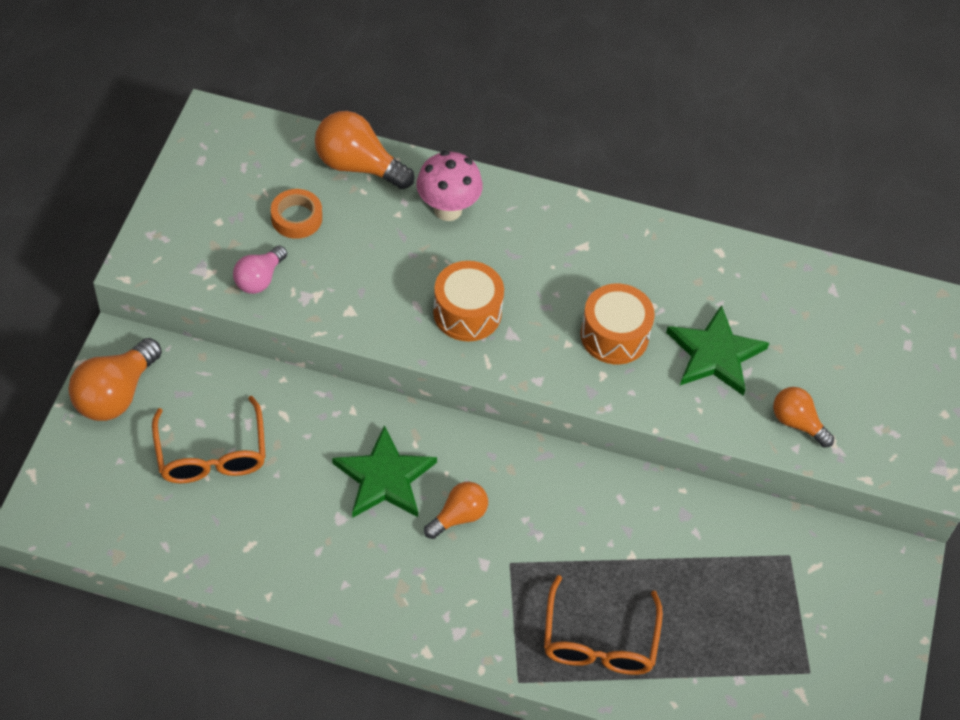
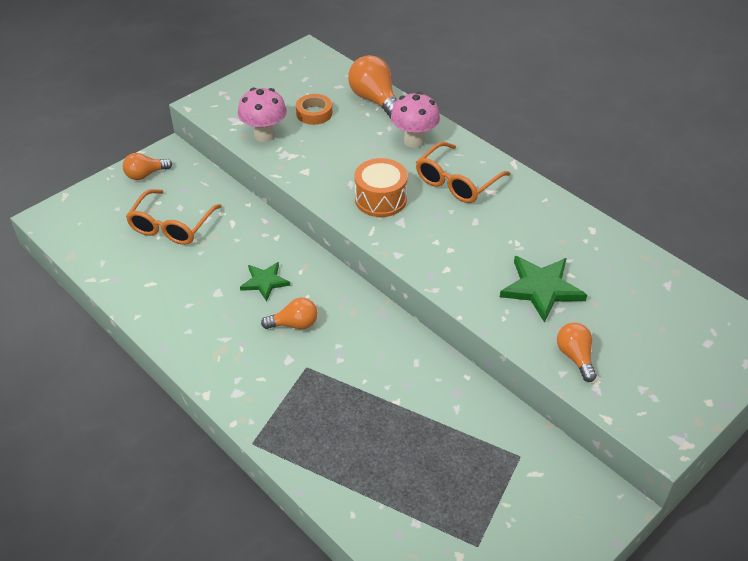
camera: 35 degrees right, 10 degrees down
orange light bulb [68,338,162,421] -> orange light bulb [123,153,172,180], size x0.62
pink light bulb [233,245,287,294] -> pink mushroom [238,88,287,142]
green star [332,425,437,518] -> green star [240,262,290,301], size x0.63
orange glasses [544,575,663,675] -> orange glasses moved to [416,142,510,203]
orange drum [580,283,655,364] -> none

